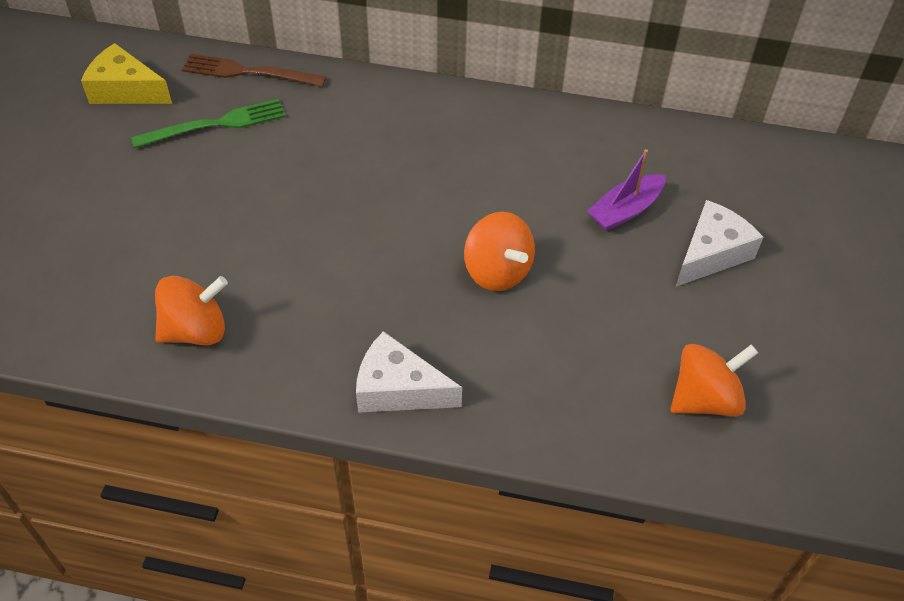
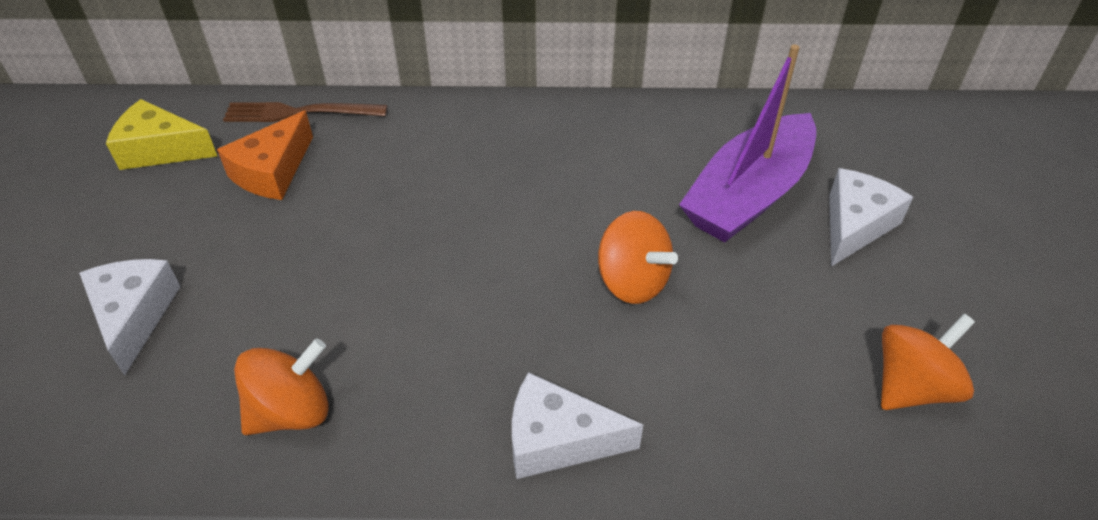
camera: 10 degrees left, 5 degrees down
green fork [131,99,286,148] -> orange cheese [217,110,313,200]
purple boat [587,149,666,231] -> purple boat [679,45,816,243], size x1.89
none -> white cheese [79,259,181,375]

